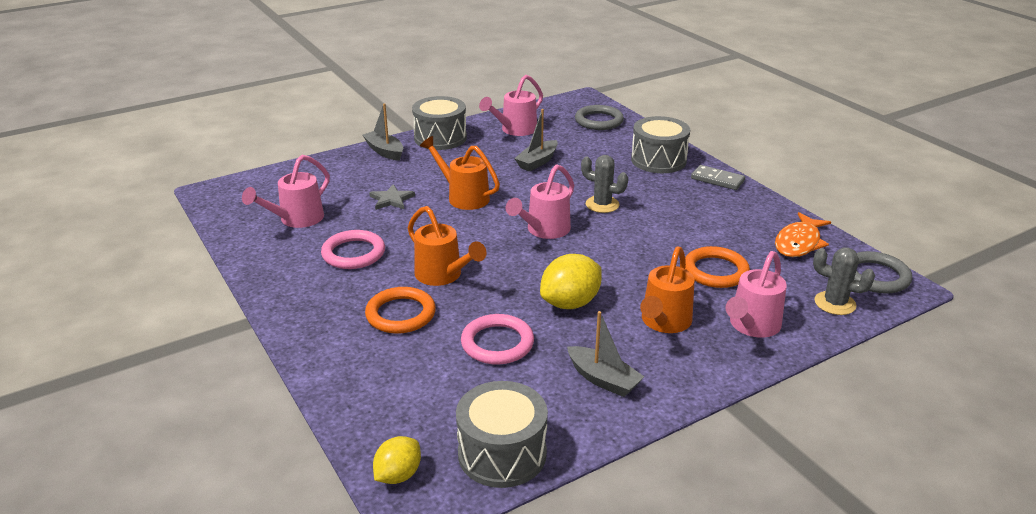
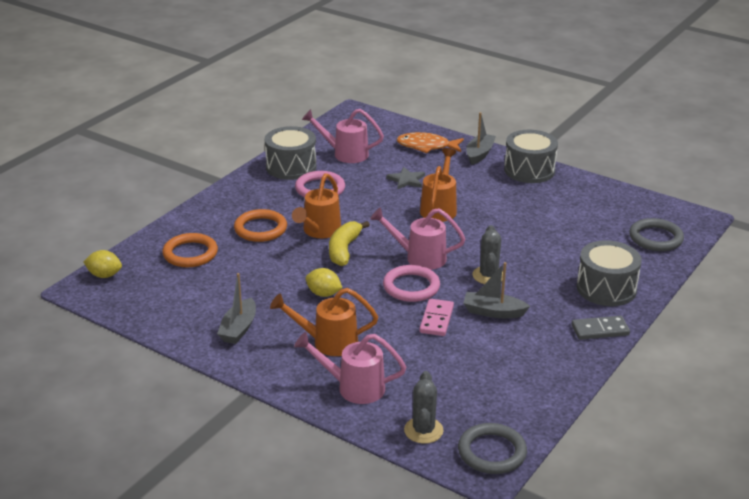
camera: 65 degrees right, 0 degrees up
grey drum [456,381,548,488] -> grey drum moved to [264,126,317,180]
pink ring [461,314,534,365] -> pink ring moved to [383,265,440,302]
pink watering can [479,75,543,136] -> none
grey boat [514,109,558,172] -> grey boat moved to [463,262,530,318]
yellow lemon [540,254,602,309] -> yellow lemon [305,268,342,297], size x0.63
orange ring [685,246,750,288] -> orange ring moved to [162,233,218,267]
grey domino [691,165,745,190] -> grey domino turned 75 degrees clockwise [572,316,630,340]
orange fish [775,212,831,257] -> orange fish moved to [397,132,464,153]
none -> yellow banana [329,221,370,266]
none -> pink domino [419,299,454,336]

